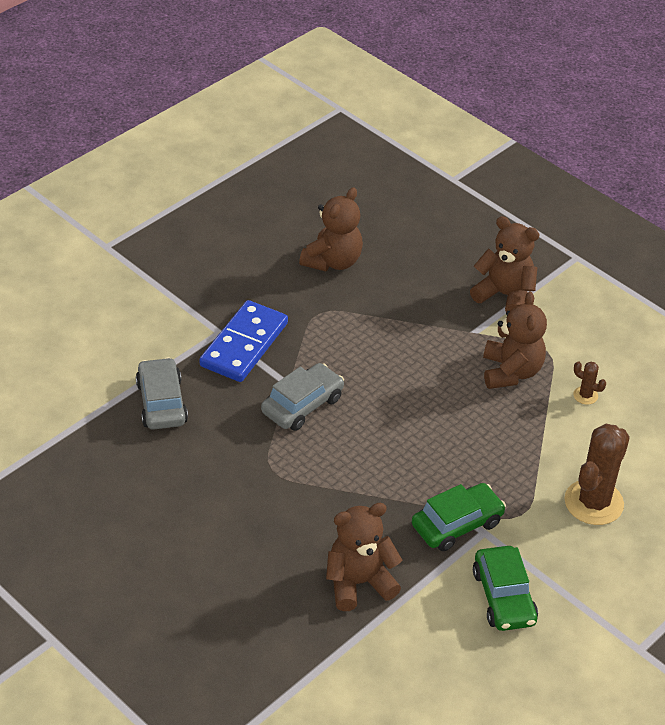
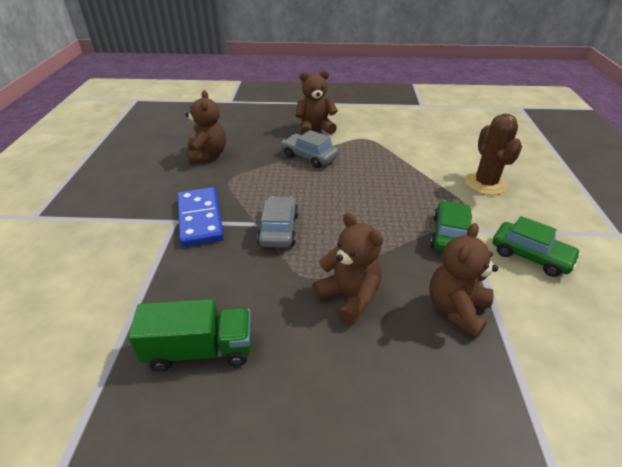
camera: 40 degrees left, 5 degrees down
grey car [136,357,188,430] -> grey car moved to [282,130,339,168]
brown teddy bear [483,291,547,389] -> brown teddy bear moved to [313,212,383,325]
brown cactus [573,361,606,405] -> none
none -> green truck [128,299,251,372]

